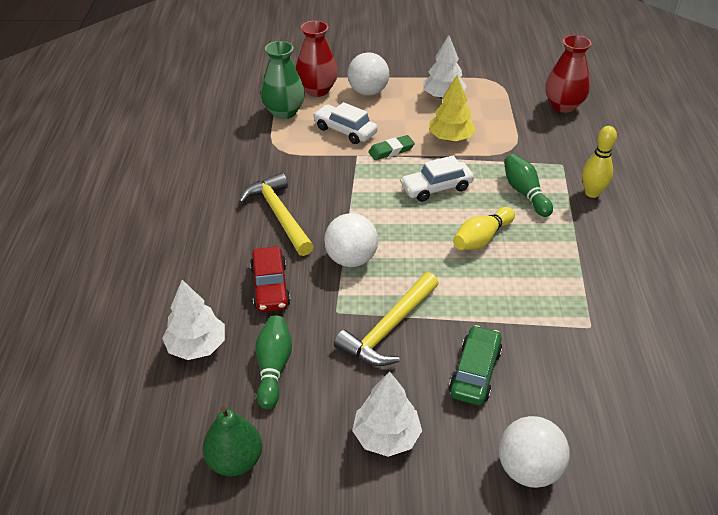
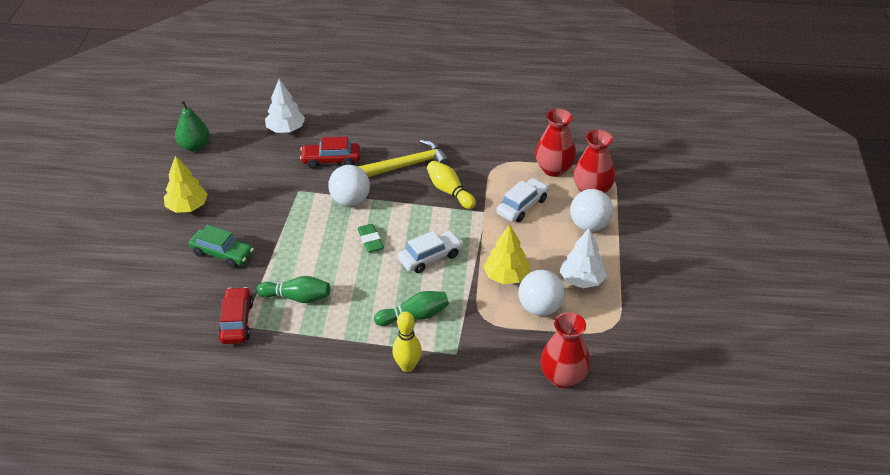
camera: 95 degrees right, 0 degrees up
green bowling pin [255,315,292,409] -> green bowling pin moved to [256,276,330,303]
green vase [261,41,305,119] -> red vase [535,109,576,177]
yellow hammer [334,272,439,366] -> none
white tree [352,371,422,457] -> yellow tree [164,155,208,213]
green eraser [368,135,415,160] -> green eraser moved to [357,224,384,252]
white car [400,156,474,202] -> white car turned 75 degrees clockwise [398,231,463,273]
yellow bowling pin [453,207,515,250] -> yellow bowling pin moved to [427,161,476,209]
white ball [499,416,570,488] -> white ball moved to [519,270,565,316]
none -> red car [218,287,253,344]

